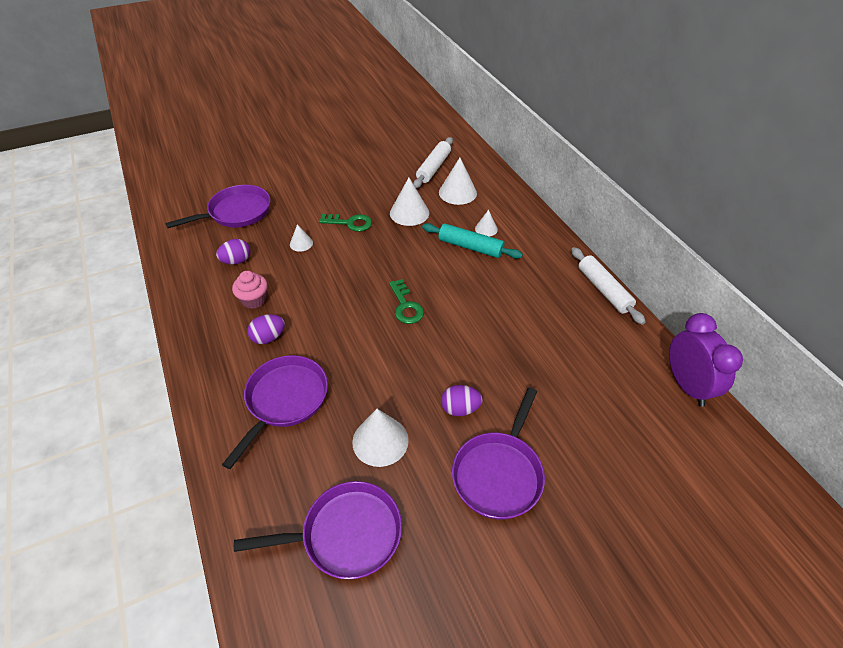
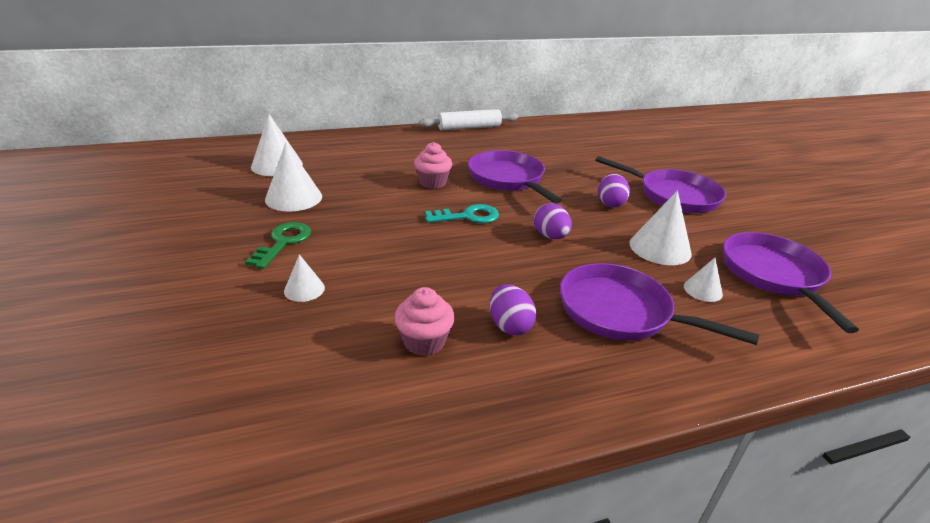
camera: 85 degrees left, 15 degrees down
purple pan [165,185,270,228] -> purple pan moved to [468,150,562,204]
purple egg [216,239,250,265] -> purple egg moved to [534,203,572,239]
green key [389,279,424,324] -> turquoise key [425,204,499,223]
white rolling pin [413,137,453,188] -> none
turquoise rolling pin [422,223,523,259] -> none
white cone [475,210,498,236] -> white cone moved to [684,258,723,302]
purple clock [669,313,743,407] -> none
none -> pink cupcake [414,142,452,189]

